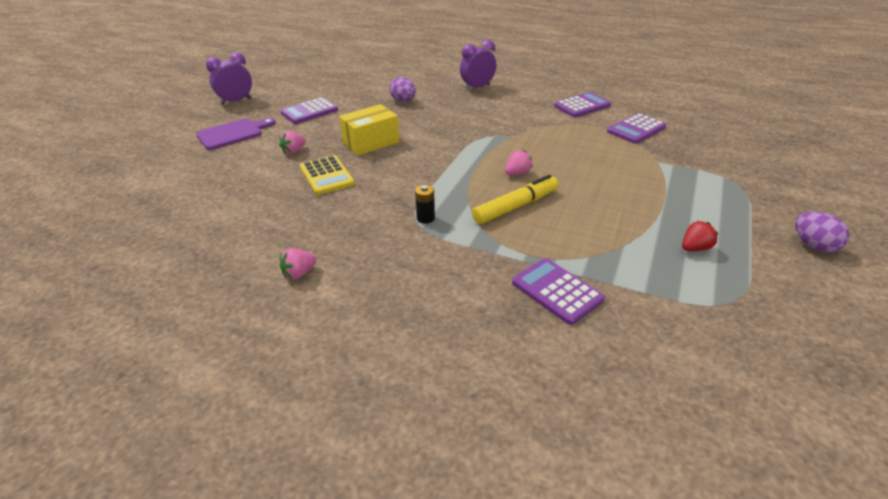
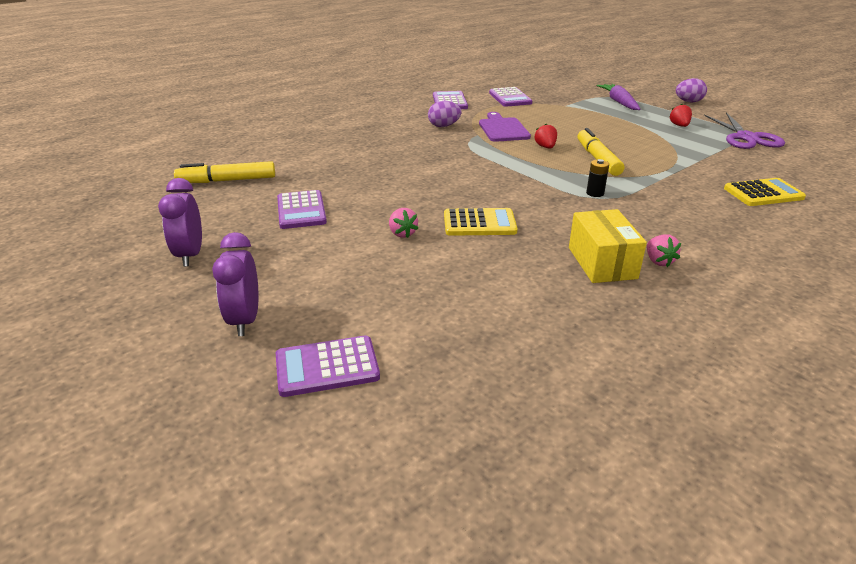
camera: 65 degrees left, 5 degrees down
purple cutting board [196,118,276,150] -> purple cutting board moved to [479,112,531,142]
yellow box [339,104,400,156] -> yellow box moved to [569,209,647,283]
purple egg [389,77,416,102] -> purple egg moved to [428,101,461,127]
purple clock [460,40,496,91] -> purple clock moved to [212,232,258,336]
pink strawberry [505,150,533,175] -> red strawberry [535,123,557,148]
purple calculator [512,258,605,325] -> purple calculator moved to [276,335,380,397]
none -> yellow marker [174,161,275,183]
none -> purple carrot [596,84,641,110]
none -> purple scissors [704,112,785,149]
none -> yellow calculator [724,178,806,206]

